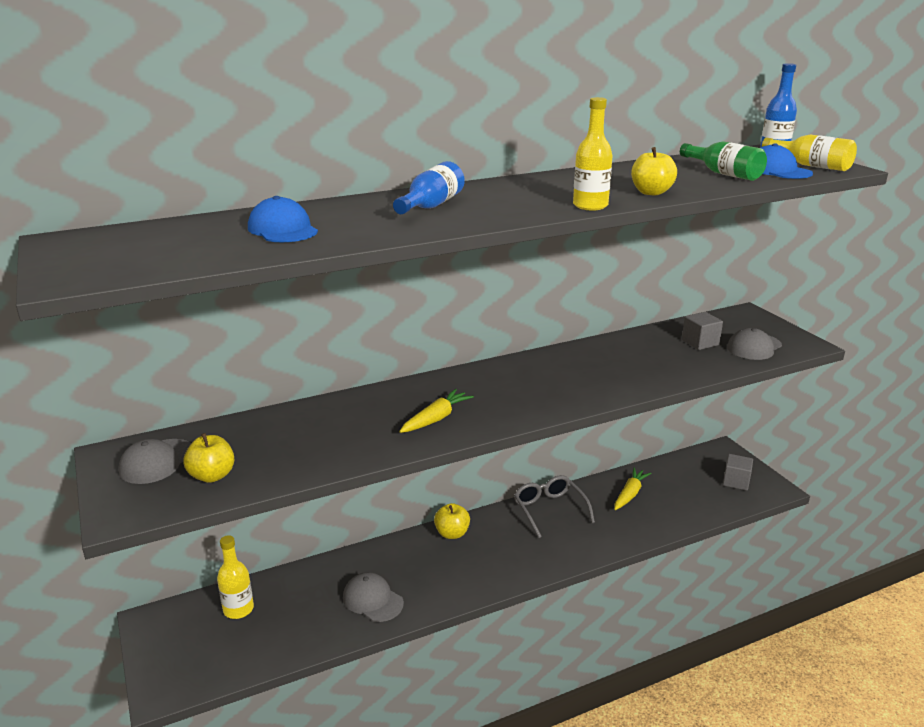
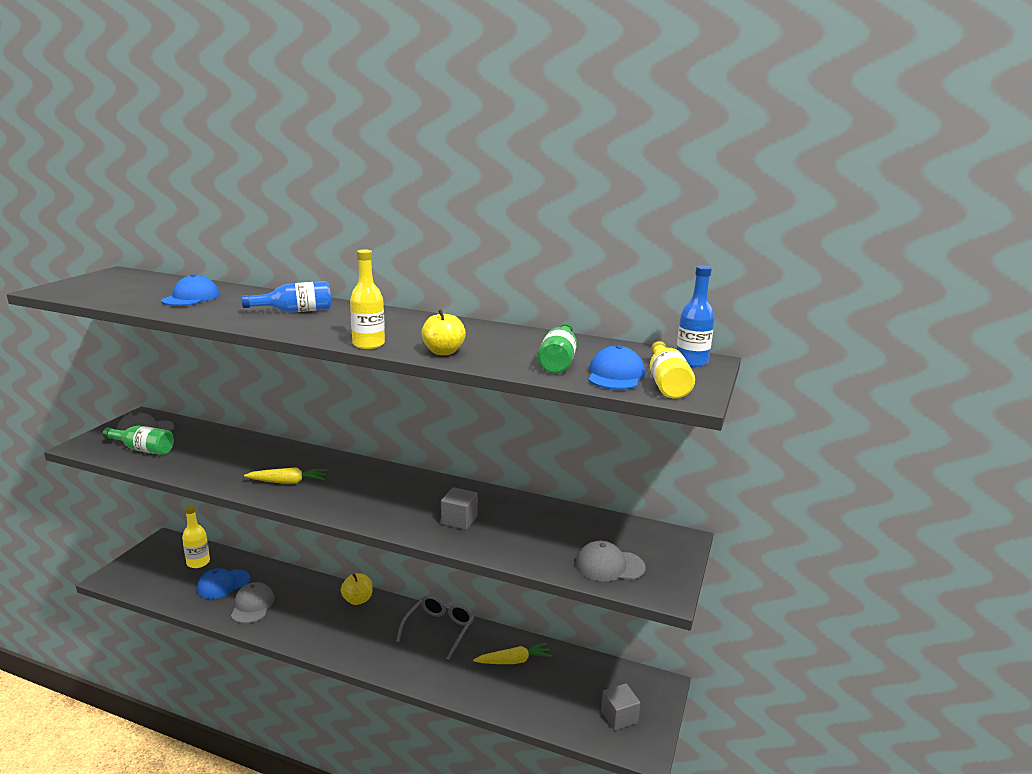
camera: 45 degrees right, 5 degrees down
yellow apple [184,433,234,483] -> green bottle [102,426,174,455]
grey cube [682,312,723,350] -> grey cube moved to [441,487,478,530]
none -> blue cap [197,568,250,599]

